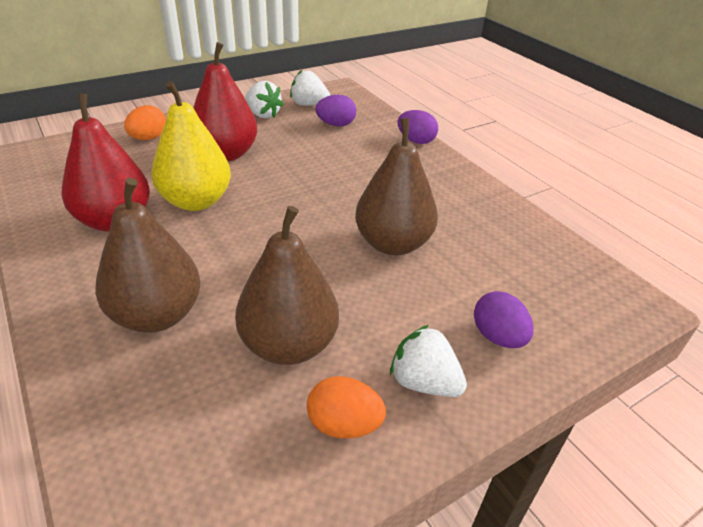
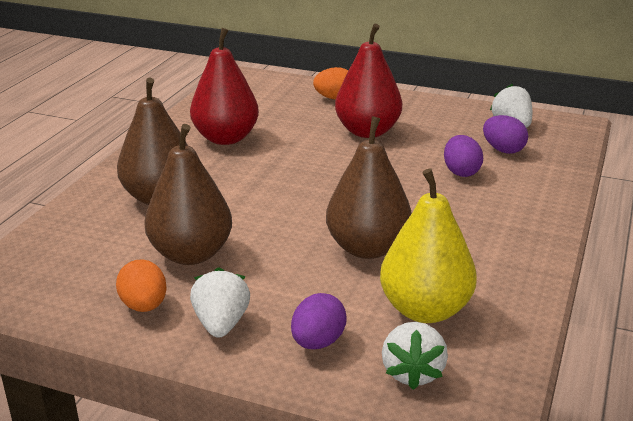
camera: 55 degrees right, 10 degrees down
yellow pear [151,81,231,211] -> yellow pear moved to [380,168,477,323]
white strawberry [245,81,284,119] -> white strawberry moved to [382,322,448,390]
purple egg [398,110,438,144] -> purple egg moved to [444,135,483,177]

